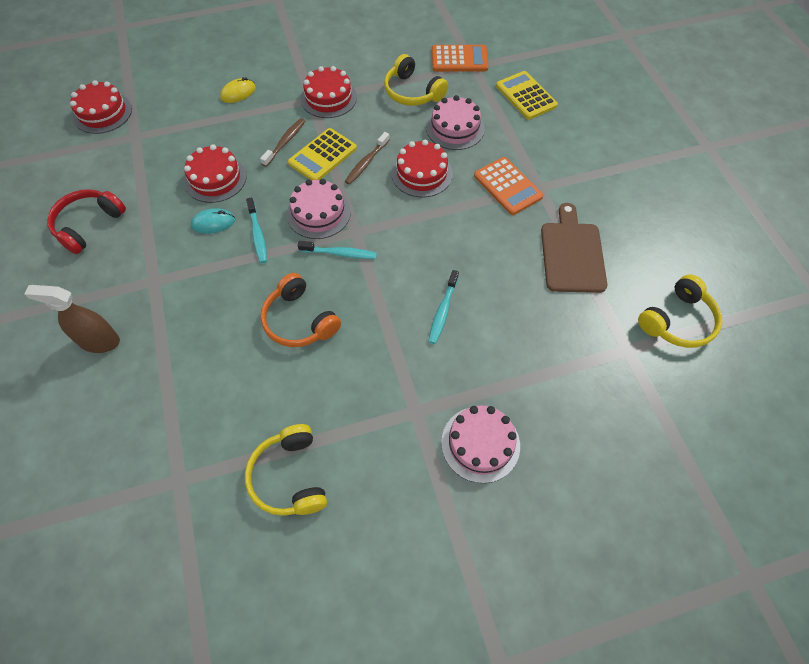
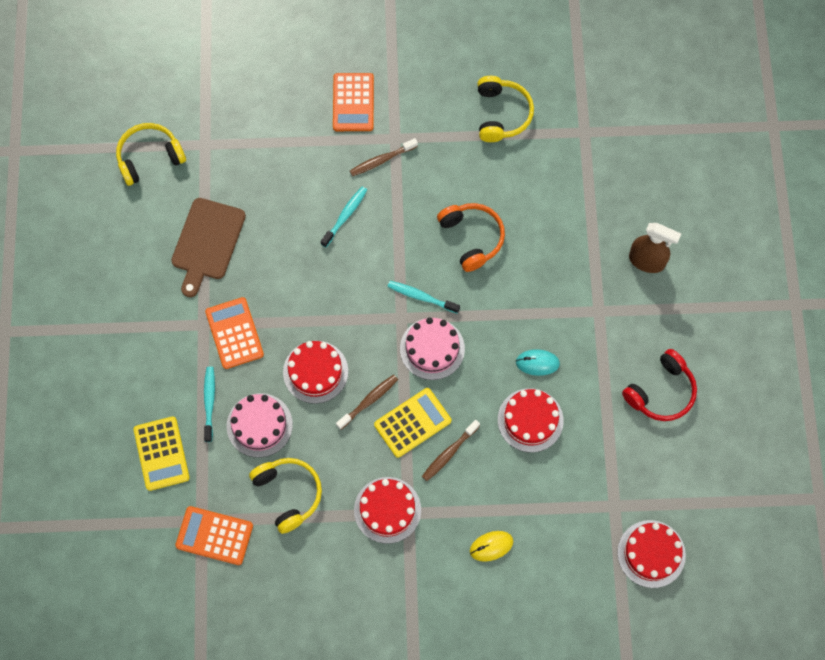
camera: 165 degrees left, 10 degrees up
turquoise toothbrush [246,197,267,263] -> turquoise toothbrush moved to [204,367,215,442]
pink cake [441,405,520,483] -> orange calculator [333,73,374,131]
none -> brown toothbrush [350,138,418,176]

